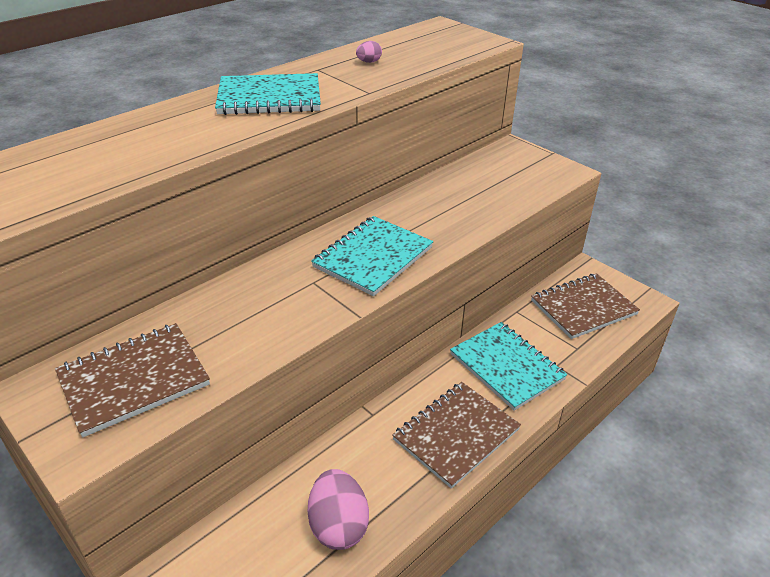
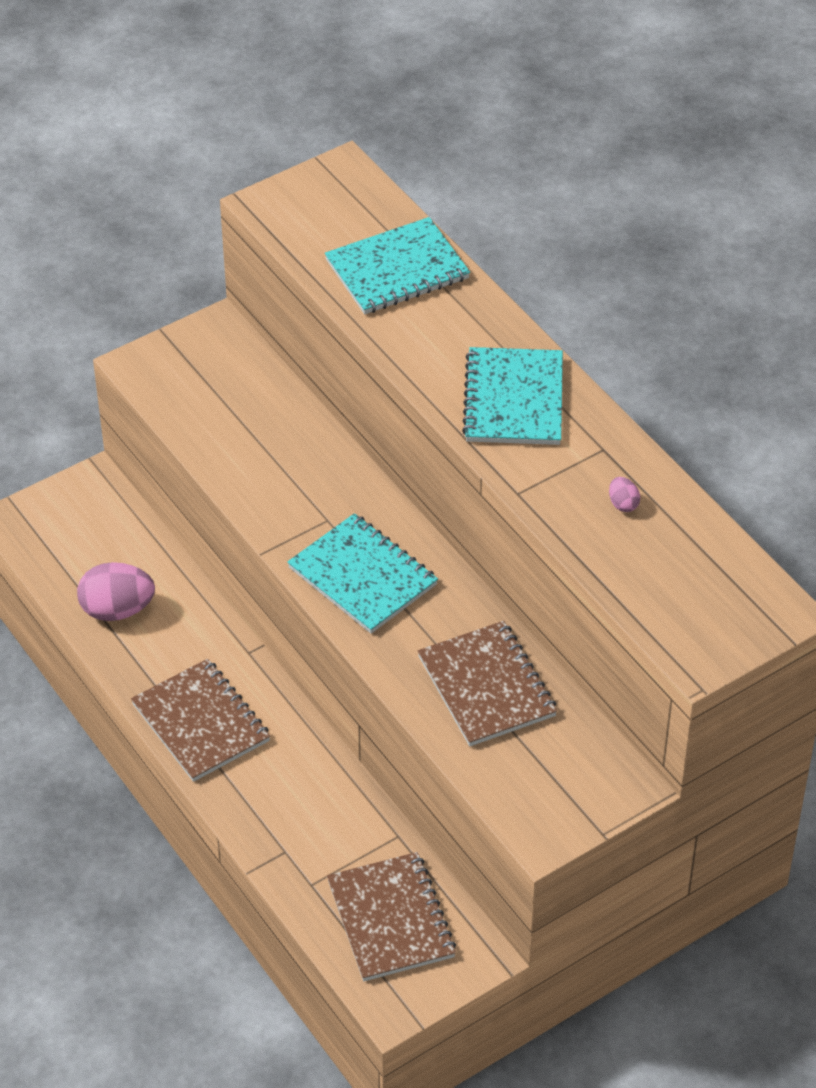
camera: 100 degrees right, 10 degrees up
brown notebook [55,323,210,438] -> brown notebook moved to [418,621,557,746]
turquoise notebook [450,322,567,411] -> turquoise notebook moved to [325,217,470,314]

